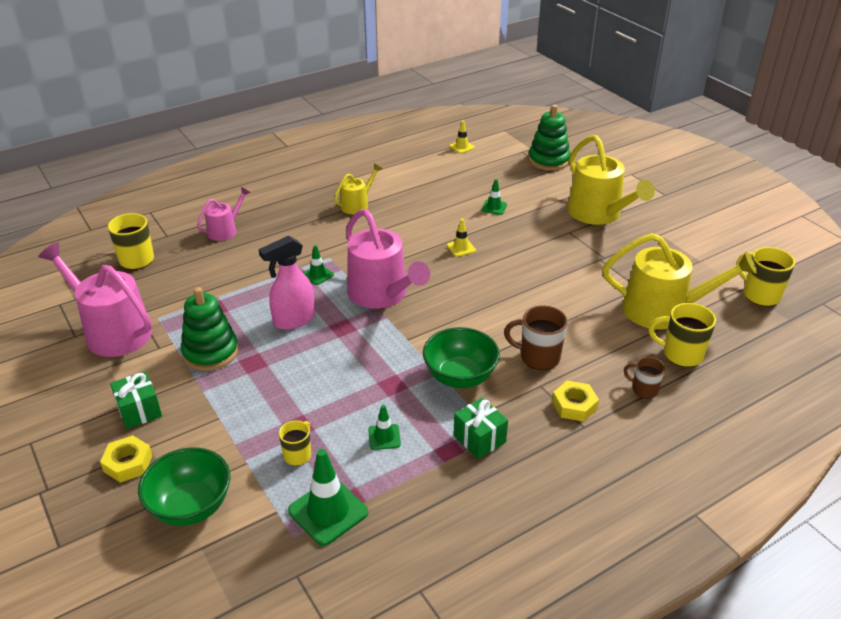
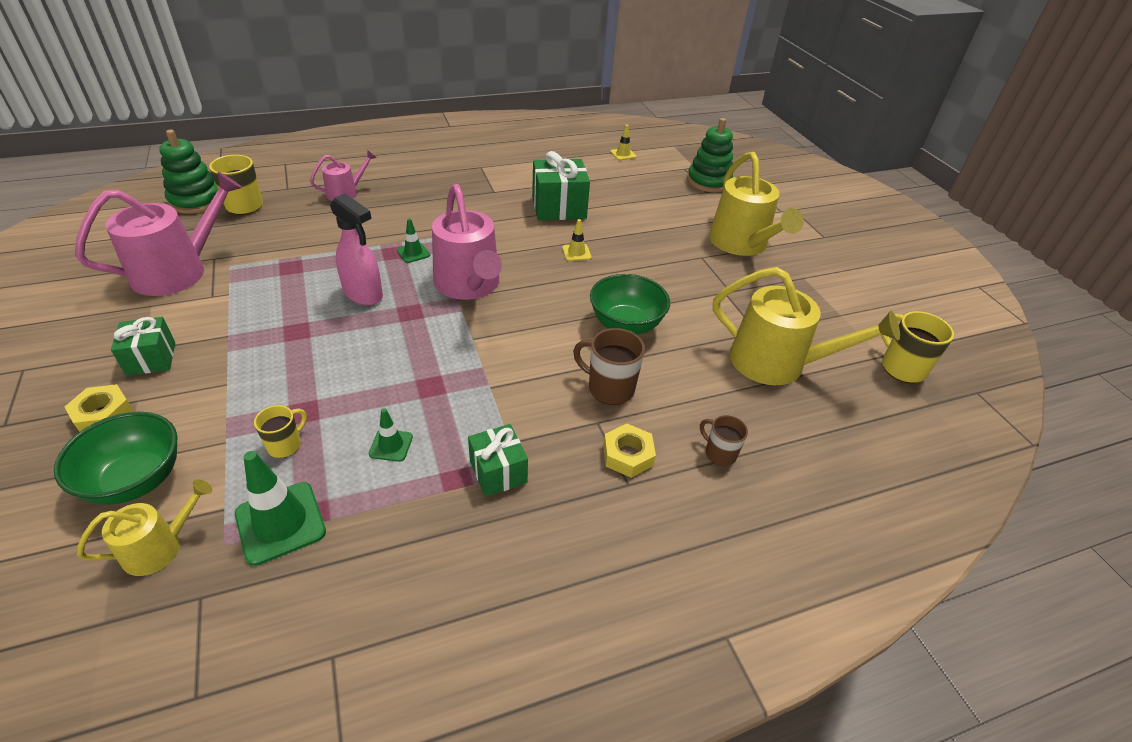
camera: 10 degrees right, 5 degrees up
pink watering can [38,242,152,357] -> pink watering can turned 90 degrees clockwise [75,171,242,296]
green stacking toy [181,287,239,371] -> green stacking toy moved to [159,130,218,214]
pink spray bottle [259,236,315,330] -> pink spray bottle turned 120 degrees counterclockwise [330,193,383,305]
yellow watering can [334,164,382,214] -> yellow watering can moved to [77,479,212,576]
green bowl [423,327,500,388] -> green bowl moved to [590,274,670,335]
green traffic cone [482,179,507,215] -> none
yellow mug [649,303,716,367] -> none
none -> green gift [532,151,590,220]

